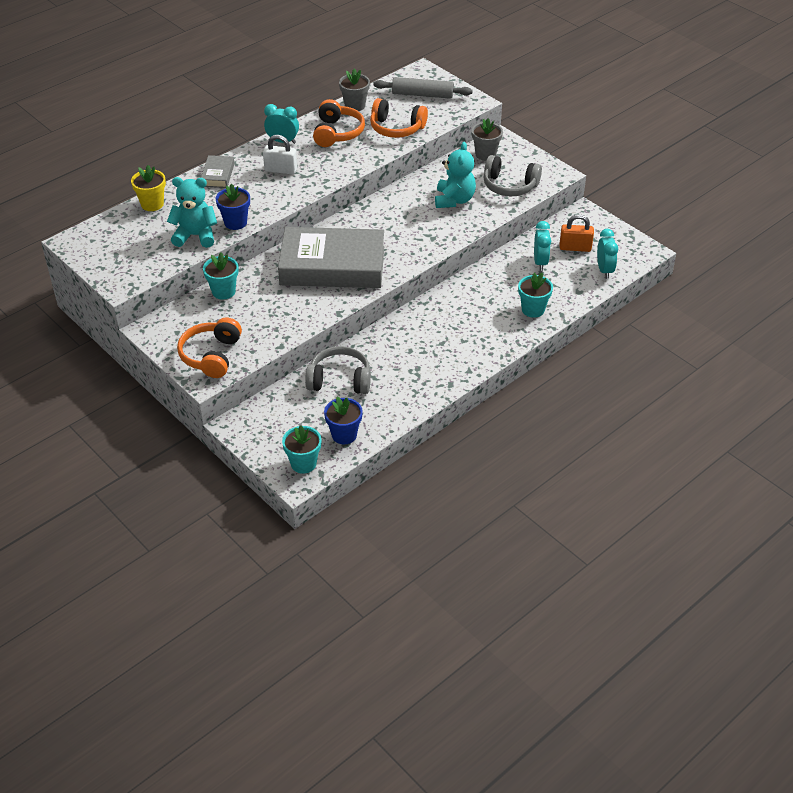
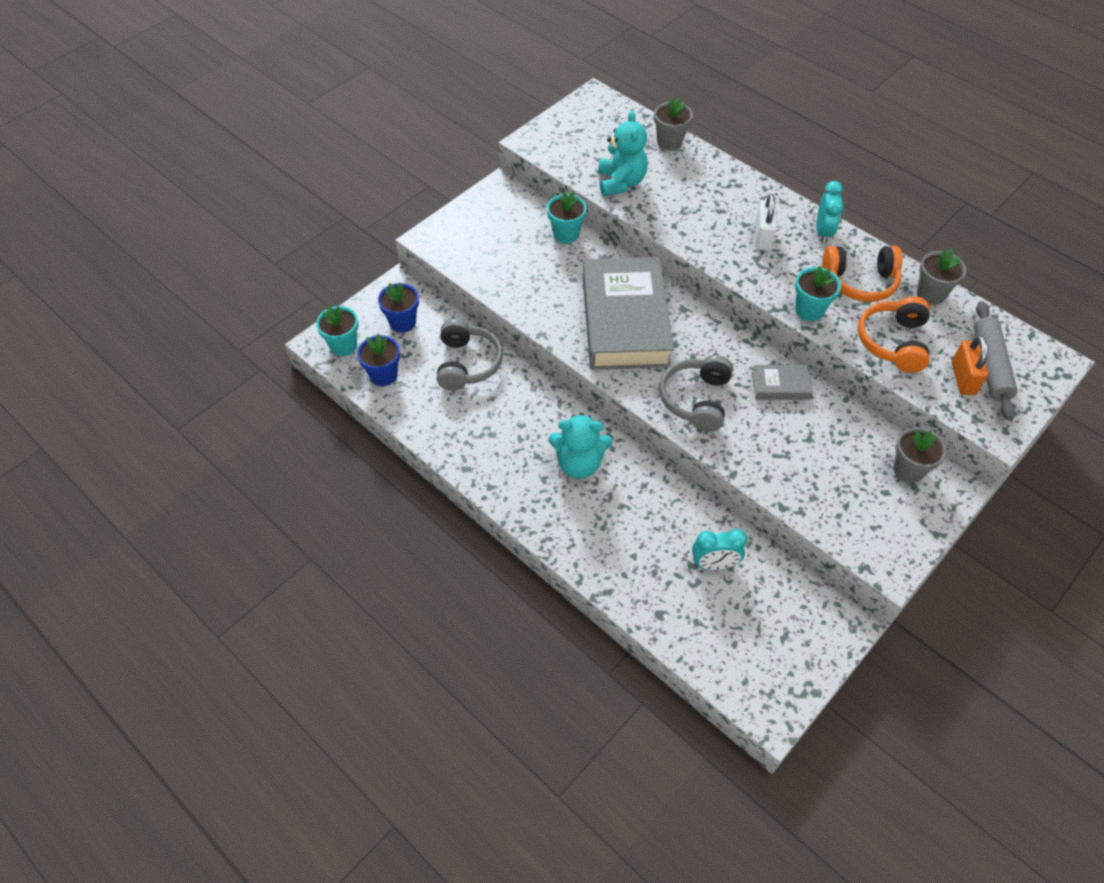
camera: 85 degrees right, 10 degrees up
yellow flower pot [131,165,166,211] -> grey flower pot [654,97,693,151]
orange headphones [177,318,242,378] -> none
grey book [201,155,234,188] -> grey book moved to [752,365,813,400]
blue flower pot [216,184,250,230] -> blue flower pot moved to [378,283,419,333]
turquoise teddy bear [435,142,476,208] -> turquoise teddy bear moved to [549,413,612,479]
grey headphones [484,155,542,196] -> grey headphones moved to [659,355,733,432]
turquoise flower pot [518,273,553,318] -> turquoise flower pot moved to [795,266,841,321]
orange padlock [559,214,594,252] -> orange padlock moved to [952,336,988,395]
turquoise clock [597,229,618,279] -> none

